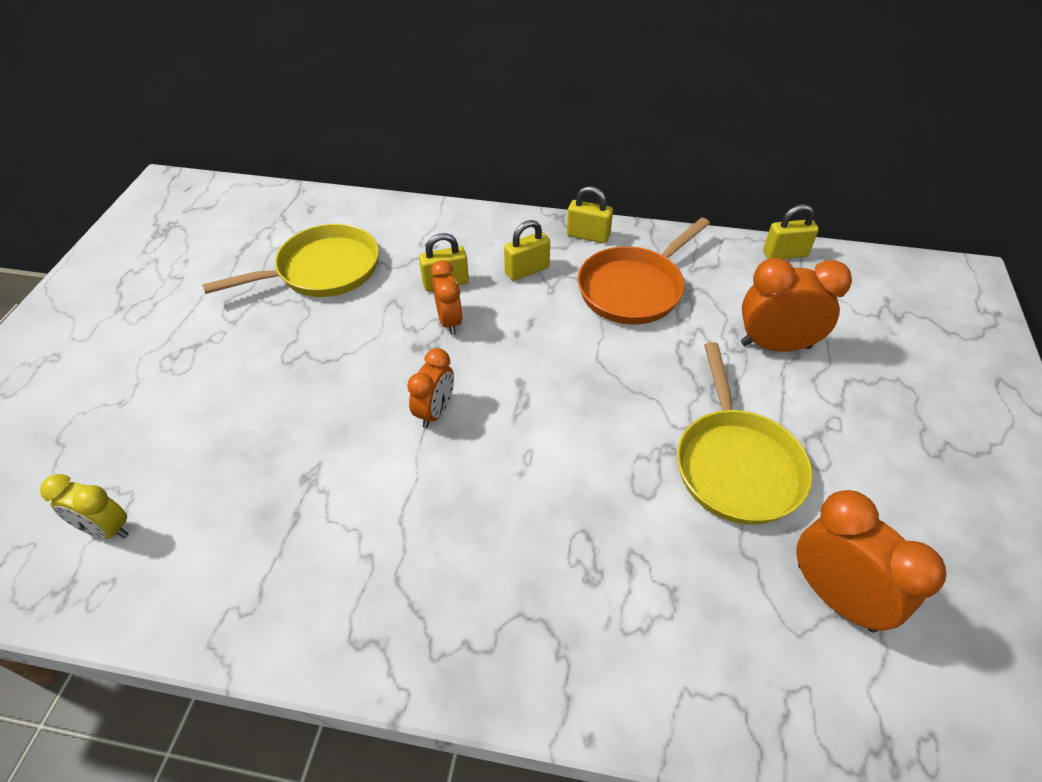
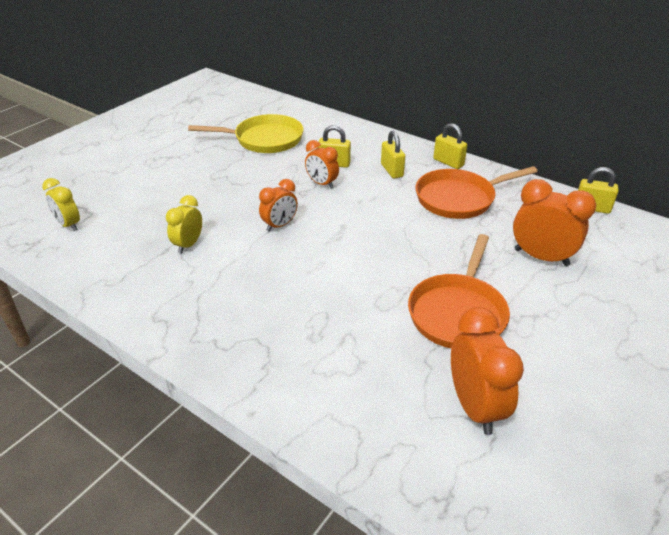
camera: 25 degrees right, 10 degrees down
orange clock [431,260,463,335] -> orange clock turned 120 degrees clockwise [305,140,339,189]
yellow padlock [504,220,550,281] -> yellow padlock turned 75 degrees clockwise [381,130,405,179]
yellow pan [677,342,813,525] -> orange pan [408,234,510,348]
none -> yellow clock [166,195,202,254]

